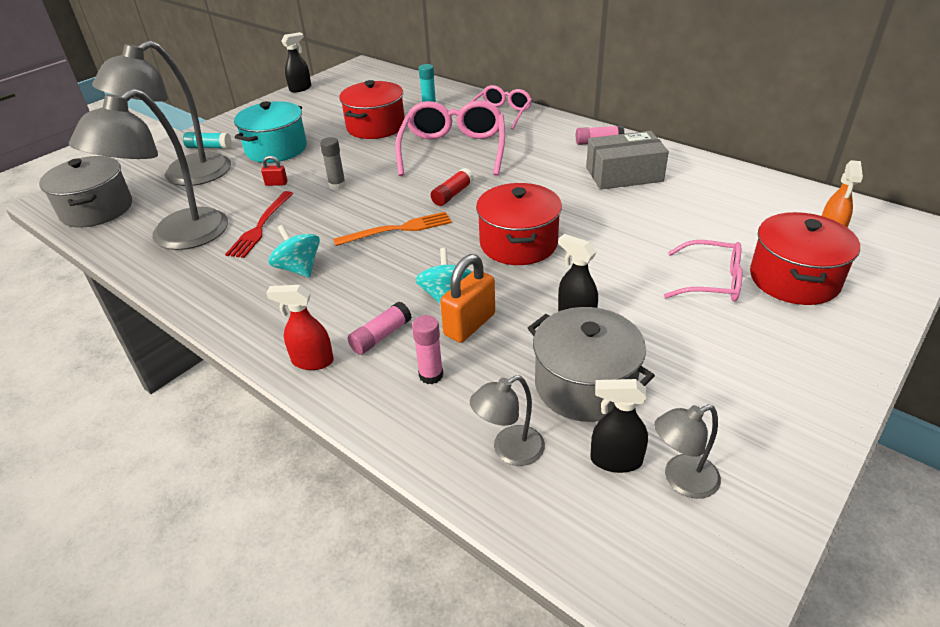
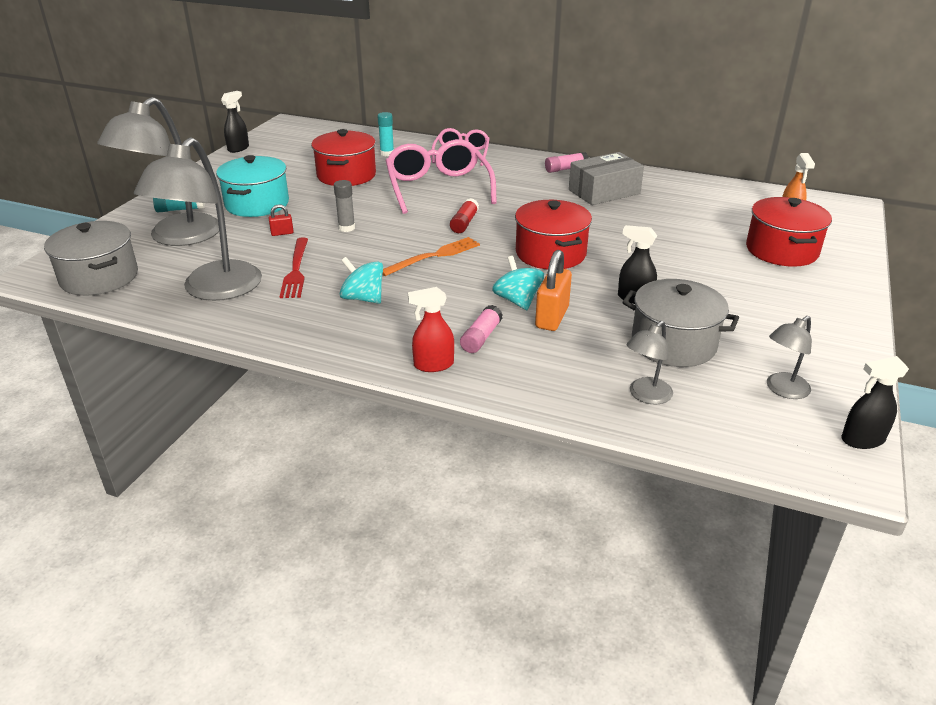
camera: 20 degrees left, 5 degrees down
pink glue stick [412,315,443,384] -> none
black spray bottle [590,379,648,473] -> black spray bottle moved to [841,356,909,449]
pink glasses [664,240,742,301] -> none

